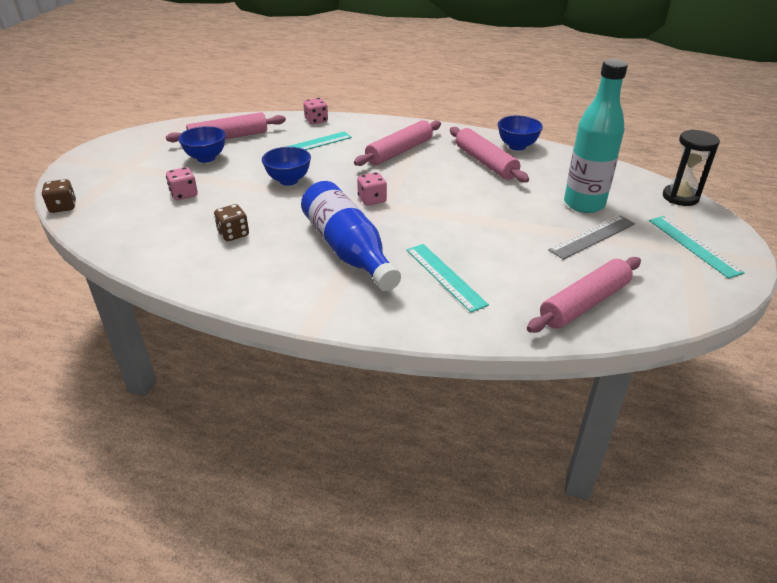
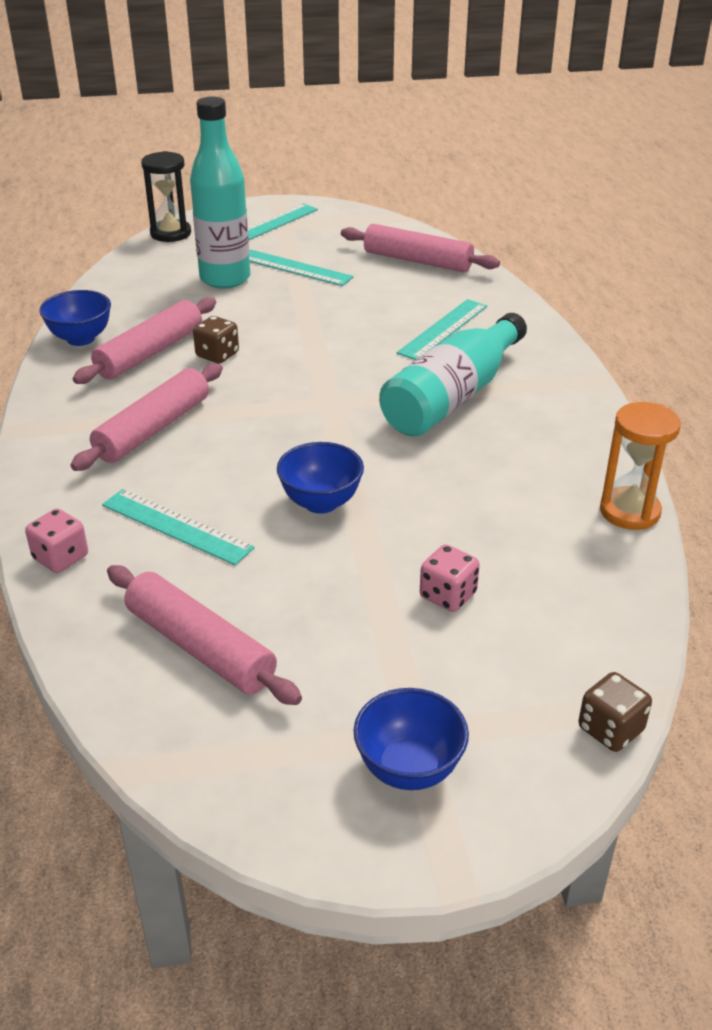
camera: 115 degrees left, 0 degrees up
blue bowl [178,126,226,163] -> blue bowl moved to [354,688,469,790]
brown dice [214,204,249,241] -> brown dice moved to [193,316,239,363]
blue bottle [301,181,401,291] -> turquoise bottle [379,313,527,436]
pink rolling pin [354,120,441,166] -> pink rolling pin turned 75 degrees counterclockwise [71,363,223,471]
pink dice [357,172,387,206] -> none
grey ruler [548,215,635,260] -> turquoise ruler [249,250,354,286]
none -> orange hourglass [600,402,681,530]

